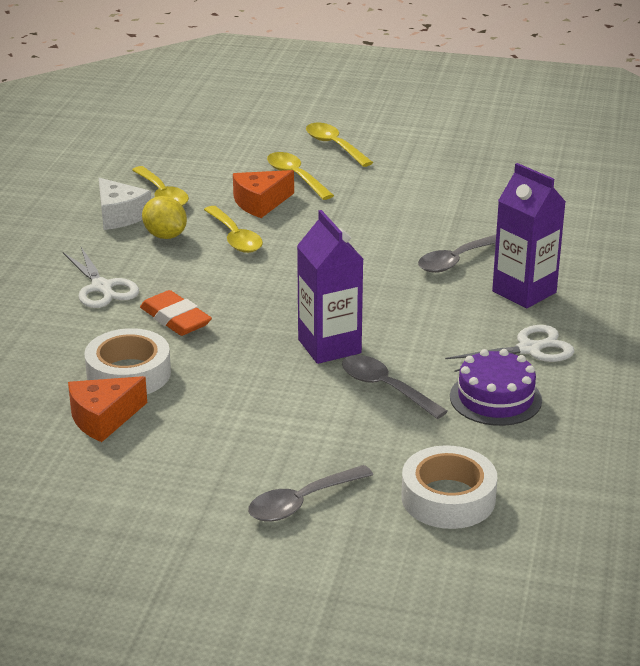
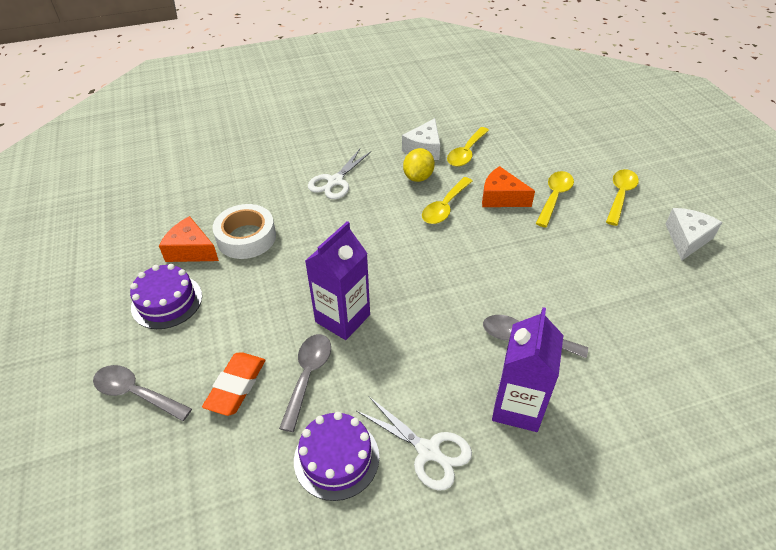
camera: 60 degrees right, 15 degrees up
orange eraser [140,290,212,336] -> orange eraser moved to [202,352,266,416]
white tape [401,445,497,529] -> none
none -> purple cake [130,264,202,329]
none -> white cheese [666,208,722,261]

